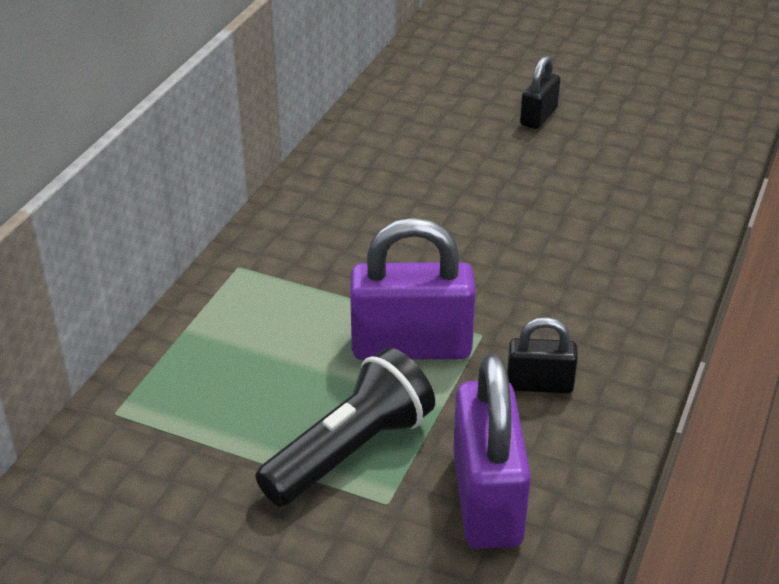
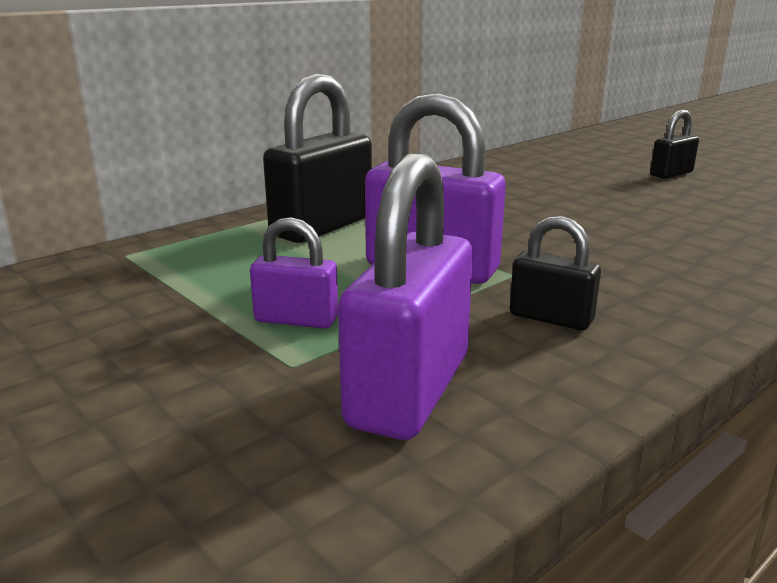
camera: 25 degrees right, 15 degrees down
black flashlight [255,348,435,507] -> purple padlock [250,217,338,329]
none -> black padlock [263,73,372,243]

